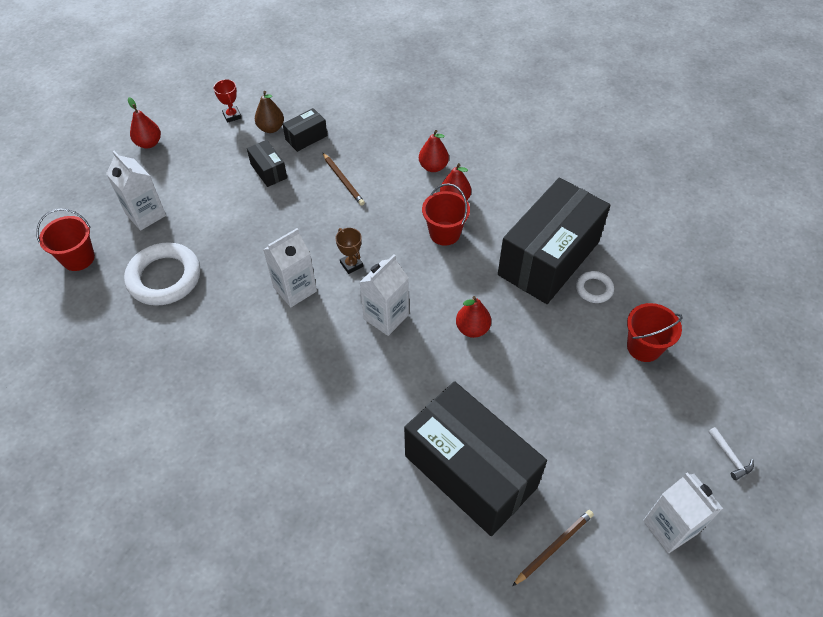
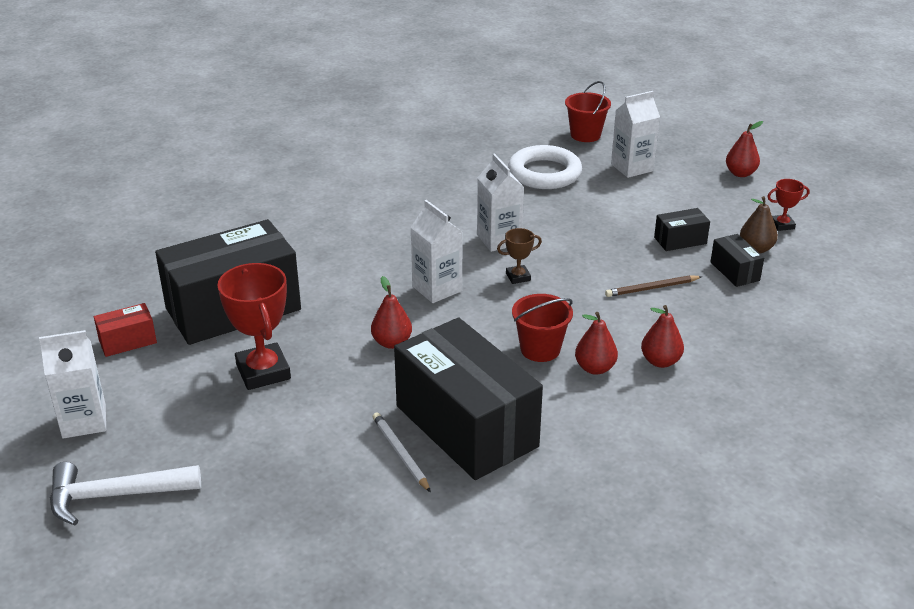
camera: 105 degrees right, 20 degrees down
brown pencil [512,510,594,586] -> red box [94,303,157,357]
white ring [576,271,614,303] -> white pencil [372,413,431,492]
red bucket [627,303,683,362] -> none
white hammer [709,427,754,480] -> white hammer [50,462,201,526], size x2.18
none -> red trophy [217,263,291,390]

